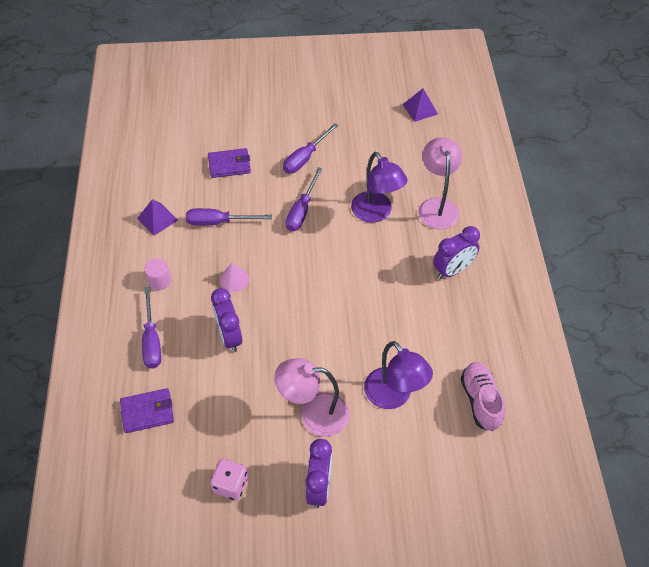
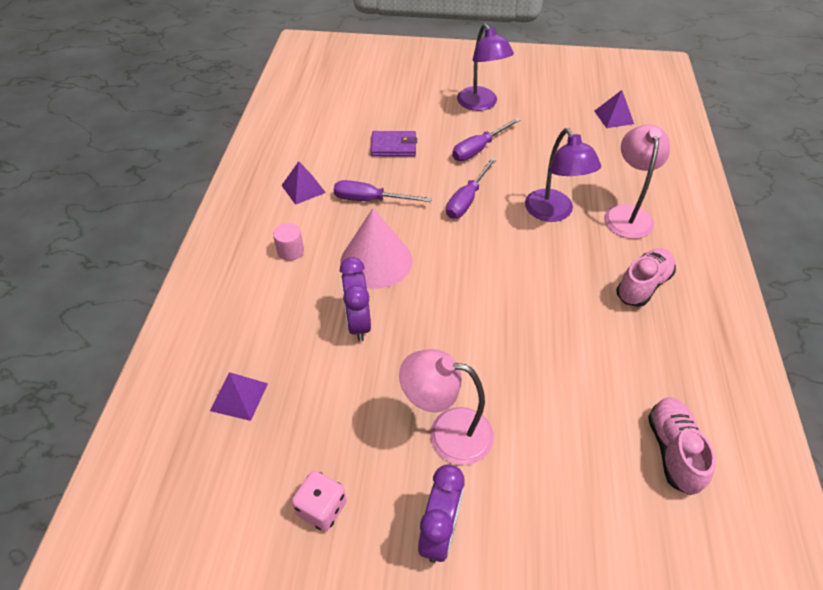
camera: 10 degrees right, 5 degrees down
purple wallet [120,388,174,433] -> purple pyramid [210,372,268,421]
purple screwdriver [142,287,161,369] -> none
pink cone [220,263,249,292] -> pink cone [340,208,412,289], size x2.07
purple lamp [364,341,433,409] -> purple lamp moved to [457,23,514,111]
purple clock [433,226,480,279] -> pink shoe [616,248,676,307]

